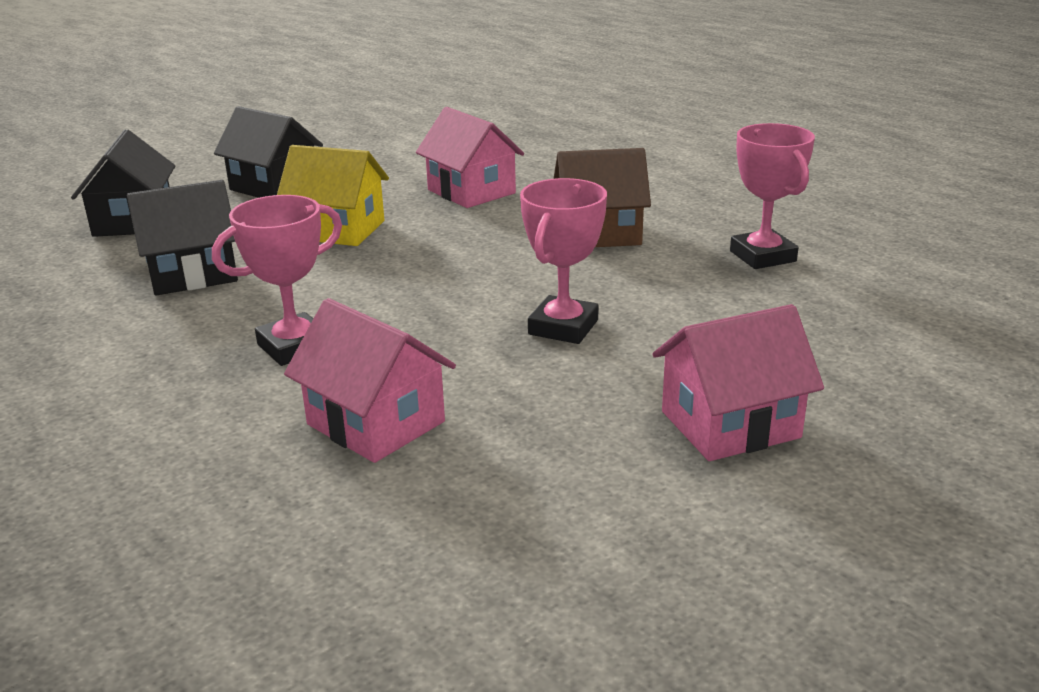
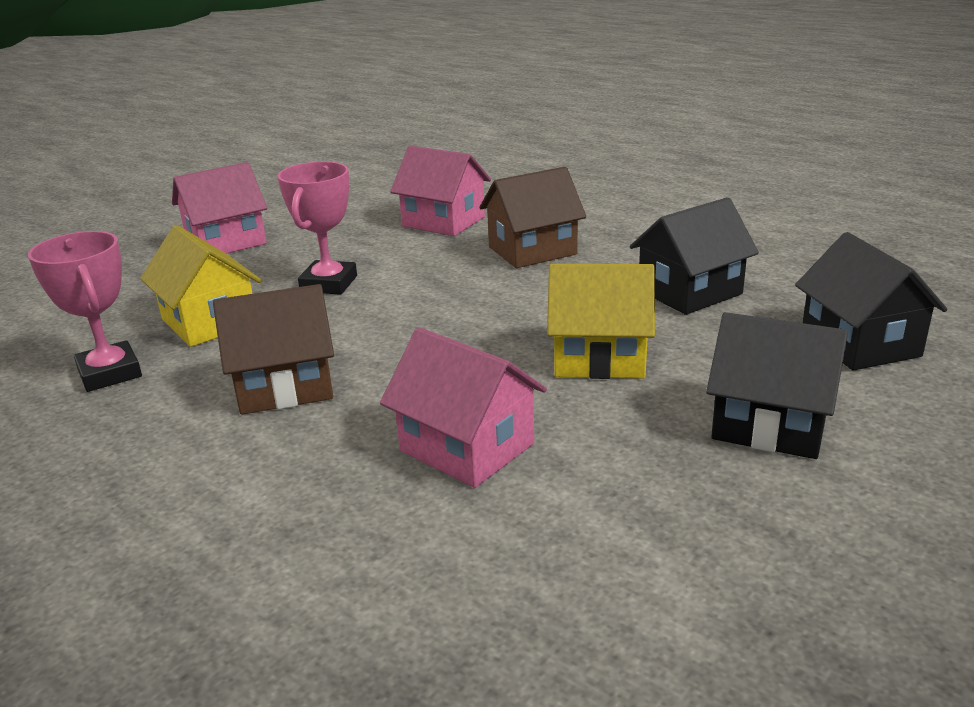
camera: 170 degrees right, 0 degrees up
pink trophy [212,195,342,366] -> brown house [480,167,586,268]
none -> yellow house [140,225,262,347]

